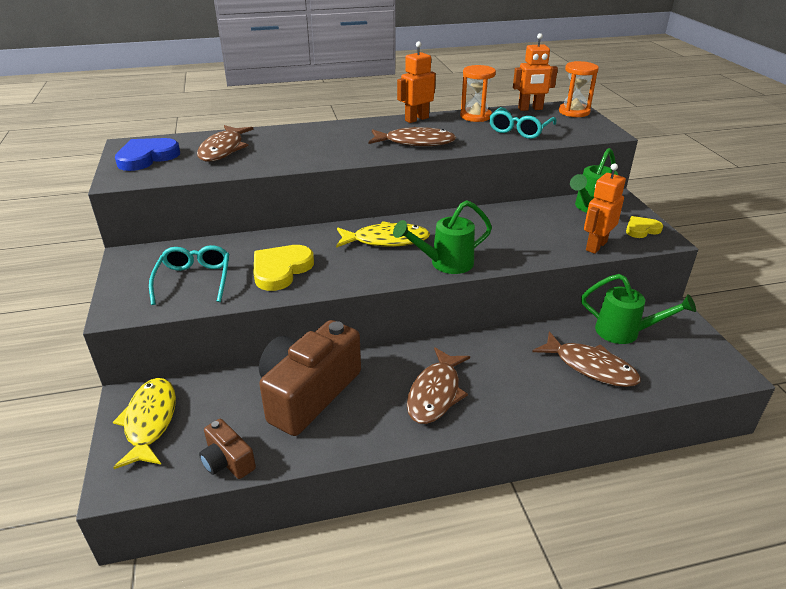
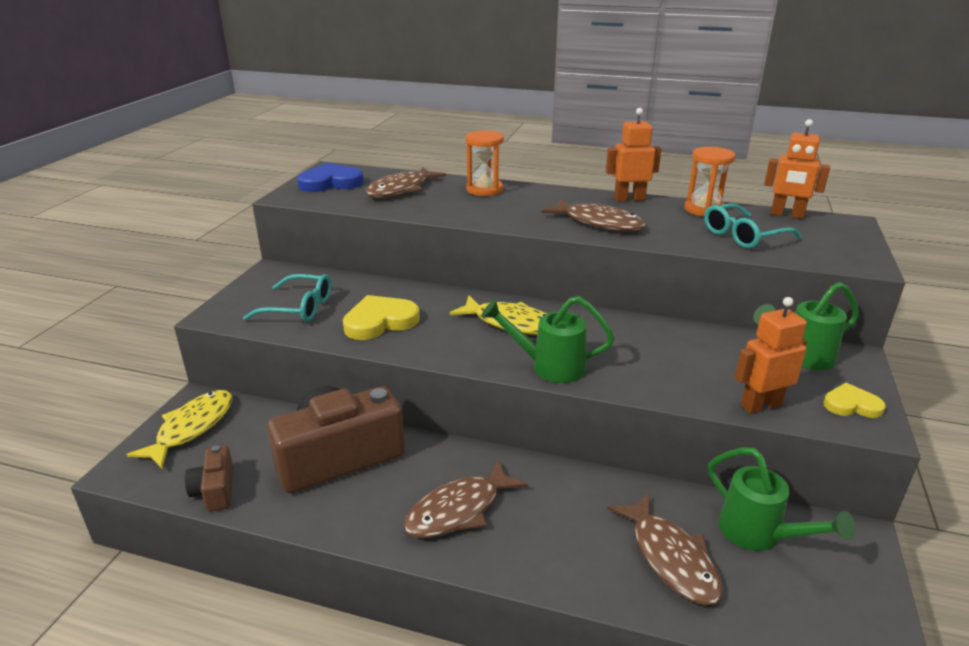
camera: 30 degrees right, 5 degrees down
turquoise glasses [149,245,229,305] -> turquoise glasses turned 75 degrees clockwise [243,274,331,322]
orange hourglass [559,61,599,117] -> orange hourglass moved to [466,130,504,196]

